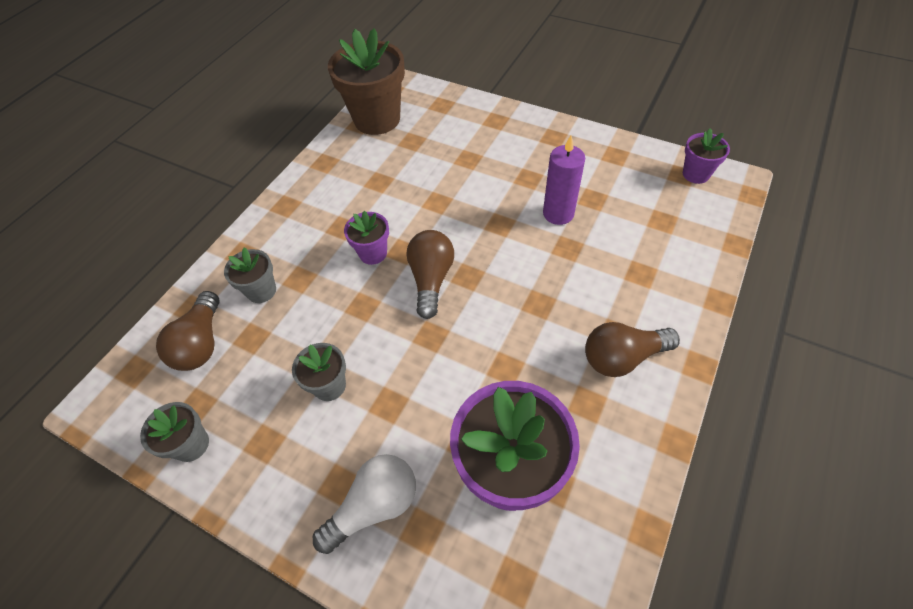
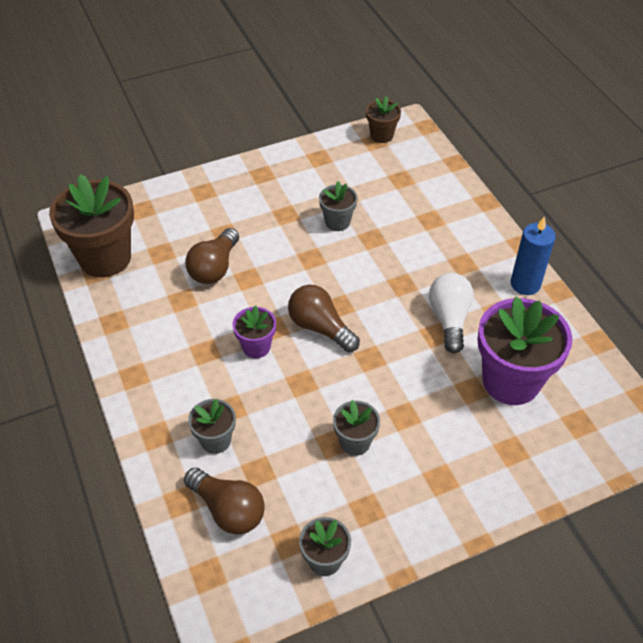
camera: 55 degrees left, 5 degrees down
white light bulb [313,454,416,554] -> white light bulb moved to [429,273,474,353]
purple candle [543,135,585,225] -> grey flower pot [319,181,358,231]
brown light bulb [585,322,680,377] -> brown light bulb moved to [185,228,239,284]
purple flower pot [683,128,730,184] -> brown flower pot [366,96,401,143]
none -> blue candle [511,217,556,295]

